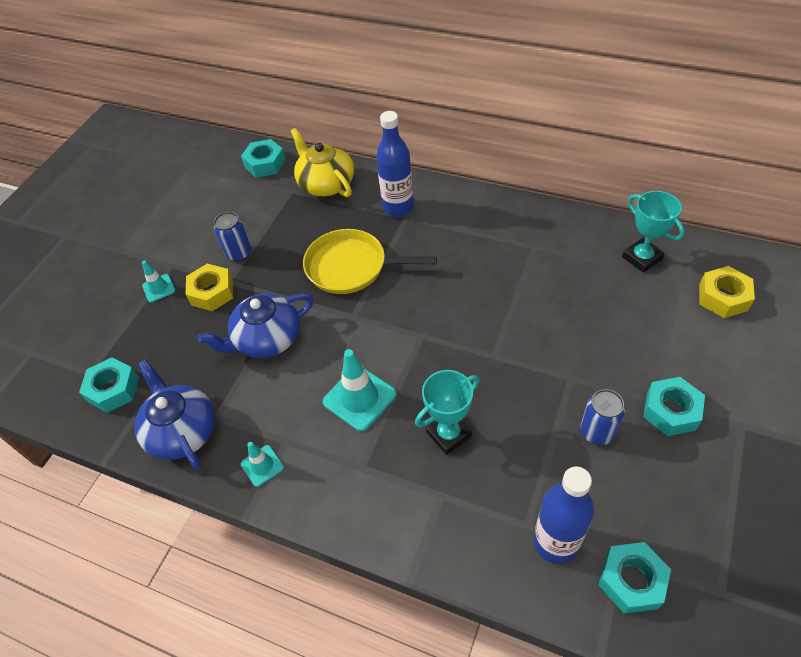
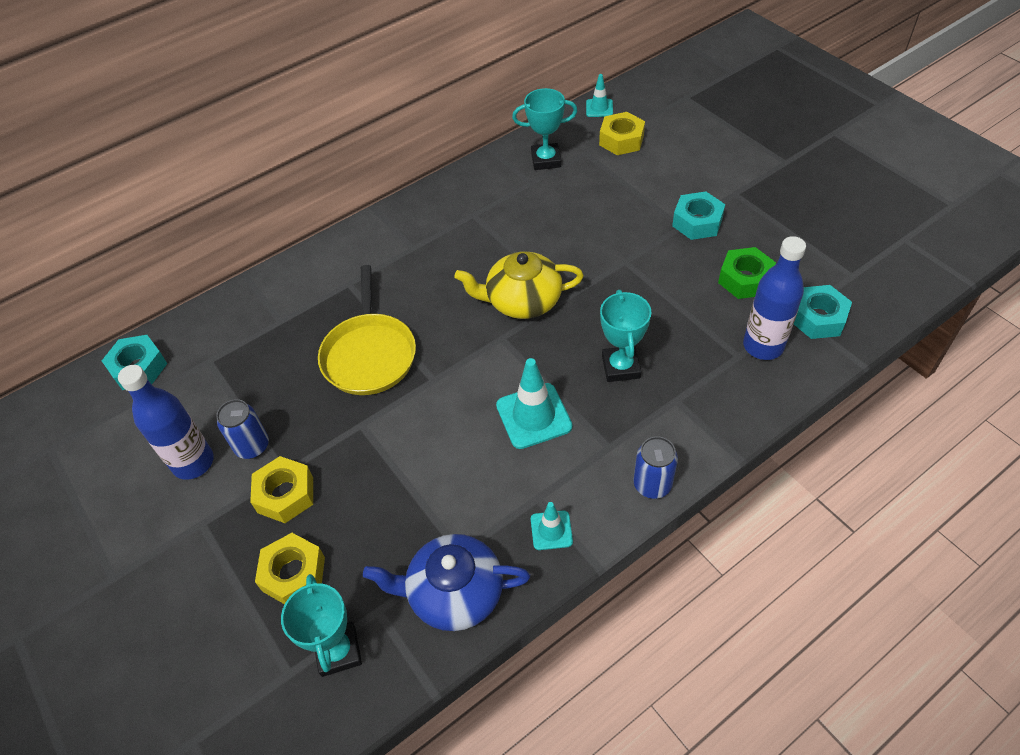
camera: 60 degrees left, 0 degrees up
turquoise nut [79,357,139,413] -> turquoise trophy [281,574,362,677]
turquoise traffic cone [142,260,175,303] -> turquoise traffic cone moved to [586,74,613,117]
blue teapot [198,293,314,358] -> none
yellow teapot [290,128,354,197] -> yellow teapot moved to [454,251,584,319]
yellow pan [303,229,437,294] -> yellow pan turned 45 degrees counterclockwise [318,265,416,395]
blue bottle [376,111,414,217] -> blue bottle moved to [118,365,214,480]
blue can [580,389,625,445] -> blue can moved to [634,436,678,499]
none -> yellow nut [255,533,325,604]
none -> green nut [718,247,776,299]

